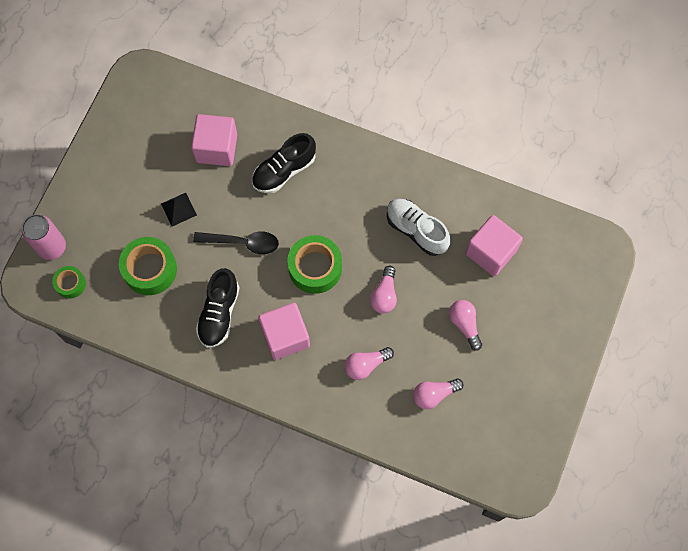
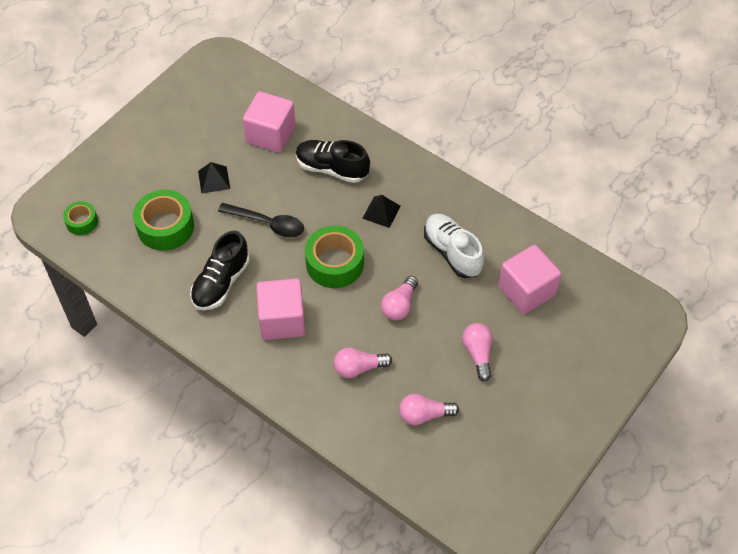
camera: 15 degrees right, 15 degrees down
pink can [22,214,66,260] -> none
black shoe [252,133,316,193] -> black shoe turned 45 degrees clockwise [296,140,370,183]
none -> black pyramid [362,195,401,228]

